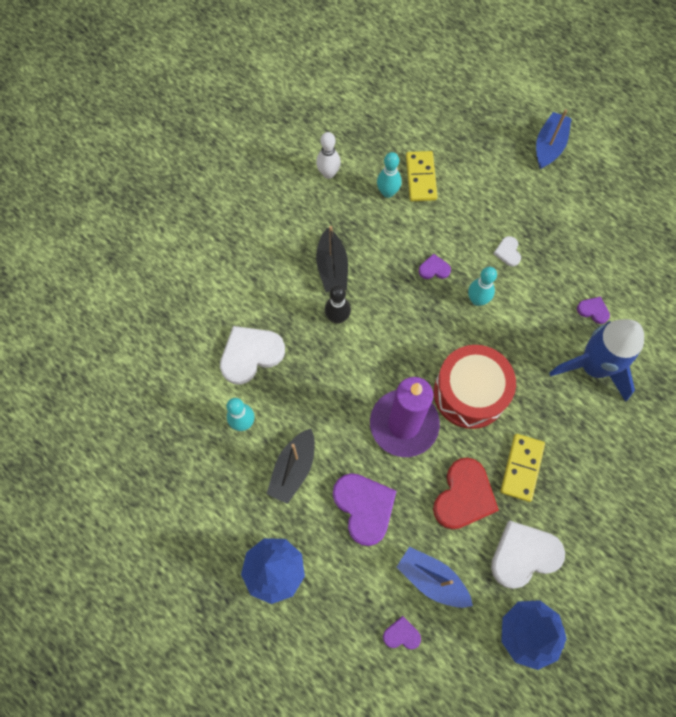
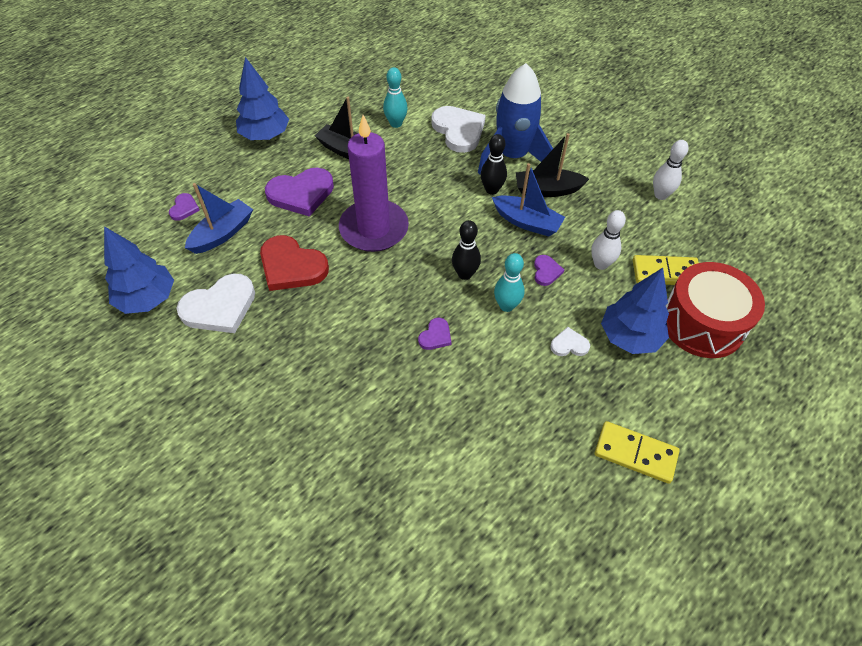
camera: 95 degrees right, 15 degrees down
turquoise bowling pin [377,152,402,198] -> none
red drum [434,345,516,429] -> red drum moved to [665,262,765,358]
white heart [491,521,565,589] -> white heart turned 75 degrees clockwise [176,274,255,333]
yellow domino [500,434,545,502] -> yellow domino moved to [595,421,680,484]
blue boat [536,109,572,169] -> blue boat moved to [492,163,565,237]
blue rocket [549,319,644,402] -> blue rocket moved to [478,63,553,174]
purple heart [577,296,610,324] -> purple heart moved to [418,318,451,350]
none -> black bowling pin [452,220,481,280]
none -> white bowling pin [591,210,626,270]
none -> blue tree [601,268,669,354]

